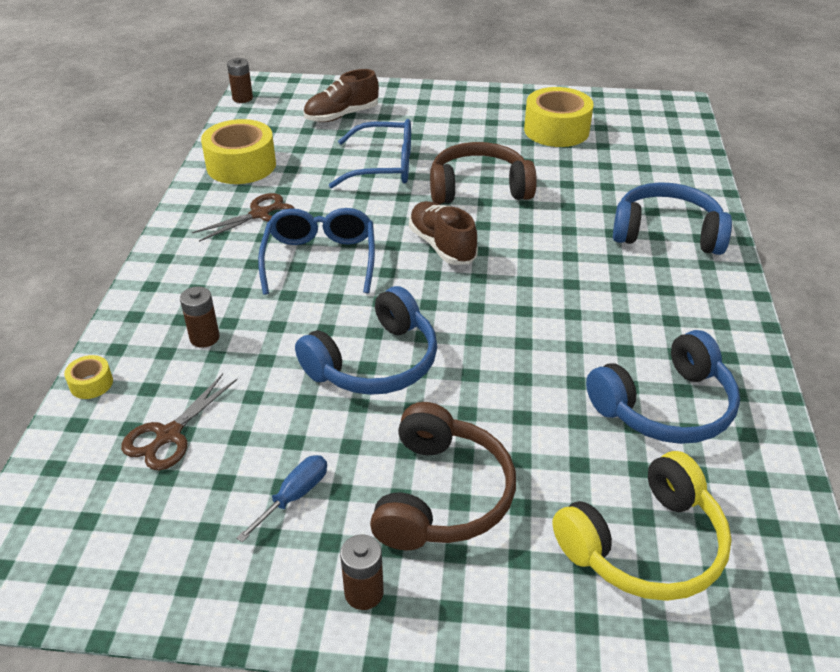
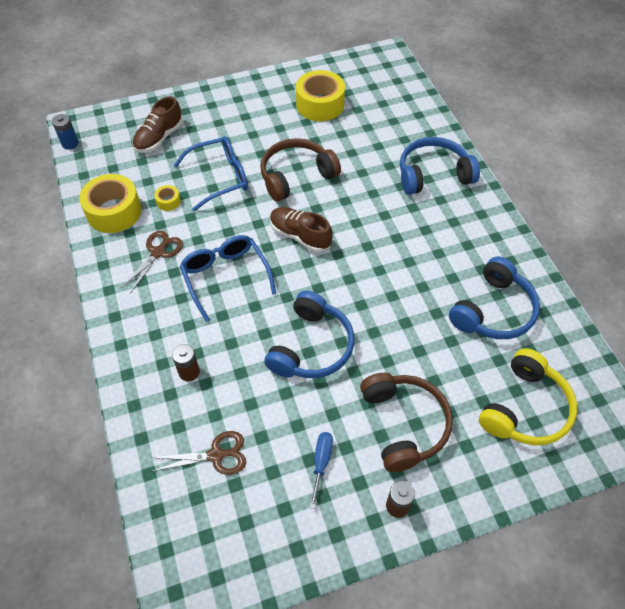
camera: 25 degrees left, 15 degrees up
yellow tape [64,355,113,399] -> yellow tape moved to [154,185,181,211]
brown scissors [121,374,237,470] -> brown scissors turned 105 degrees counterclockwise [151,431,246,475]
brown battery [227,58,253,103] -> blue battery [52,114,79,150]

